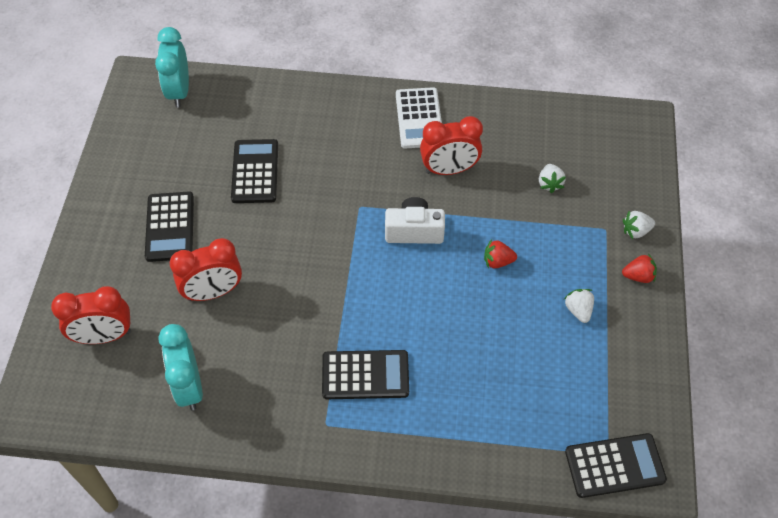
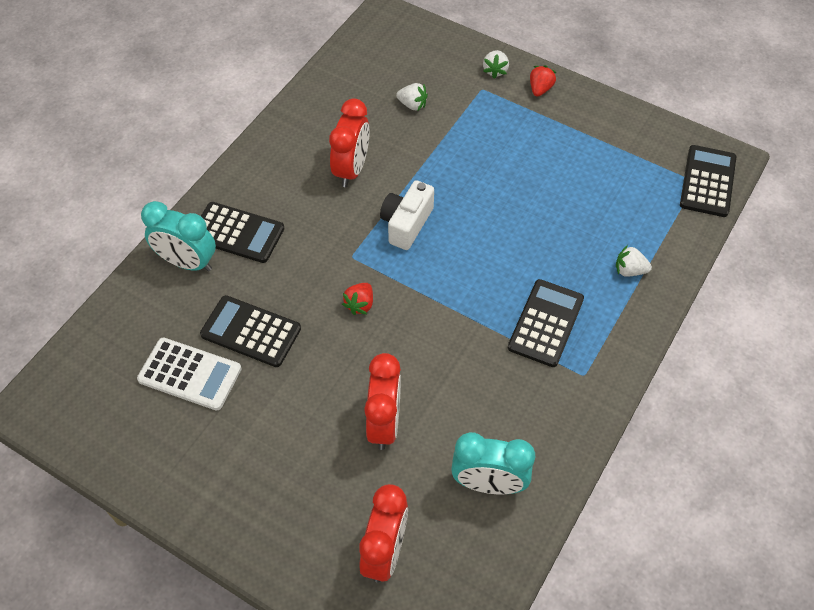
camera: 65 degrees left, 0 degrees up
black calculator [145,192,194,262] -> black calculator moved to [201,202,285,263]
turquoise clock [155,27,189,108] -> turquoise clock moved to [141,201,216,272]
white calculator [396,87,442,148] -> white calculator moved to [137,338,241,411]
red strawberry [484,240,517,269] -> red strawberry moved to [342,283,373,315]
white strawberry [564,289,594,323] -> white strawberry moved to [616,245,652,277]

